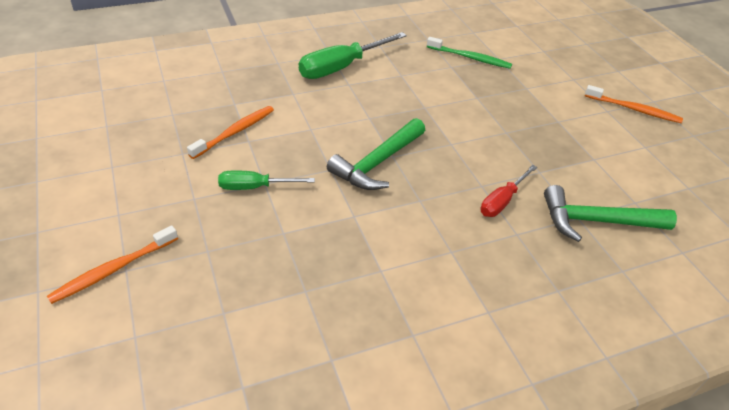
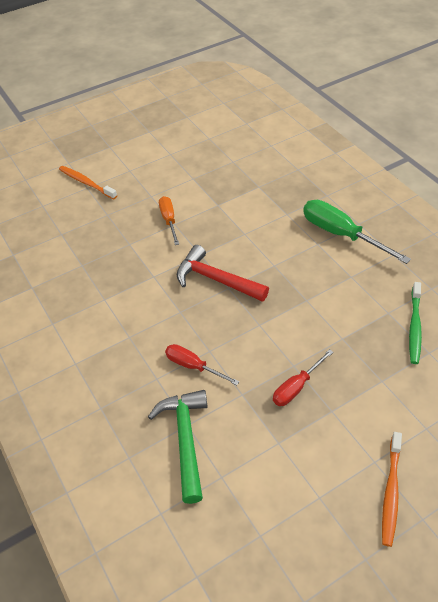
camera: 85 degrees right, 5 degrees up
orange toothbrush [187,106,274,159] -> none
green screwdriver [218,171,315,190] -> orange screwdriver [159,196,179,245]
green hammer [327,118,425,190] -> red hammer [177,245,269,302]
none -> red screwdriver [273,349,333,406]

